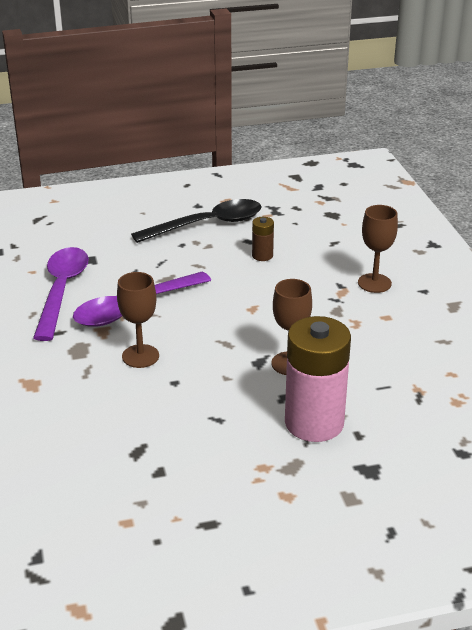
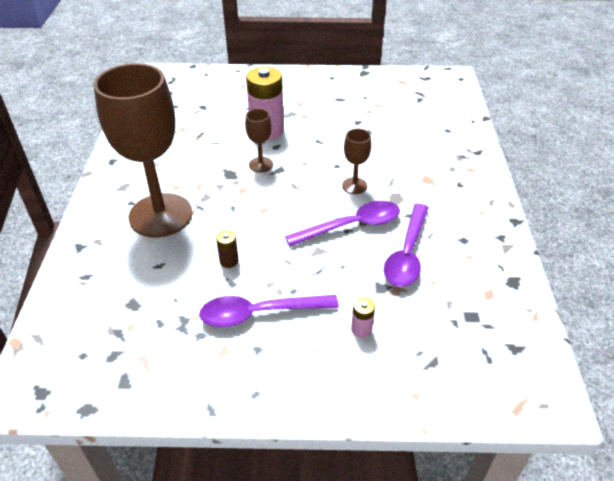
camera: 165 degrees left, 10 degrees up
black spoon [131,199,262,243] -> purple spoon [199,295,339,327]
brown goblet [358,205,398,293] -> brown goblet [94,63,192,238], size x2.36
none -> pink battery [351,297,375,338]

